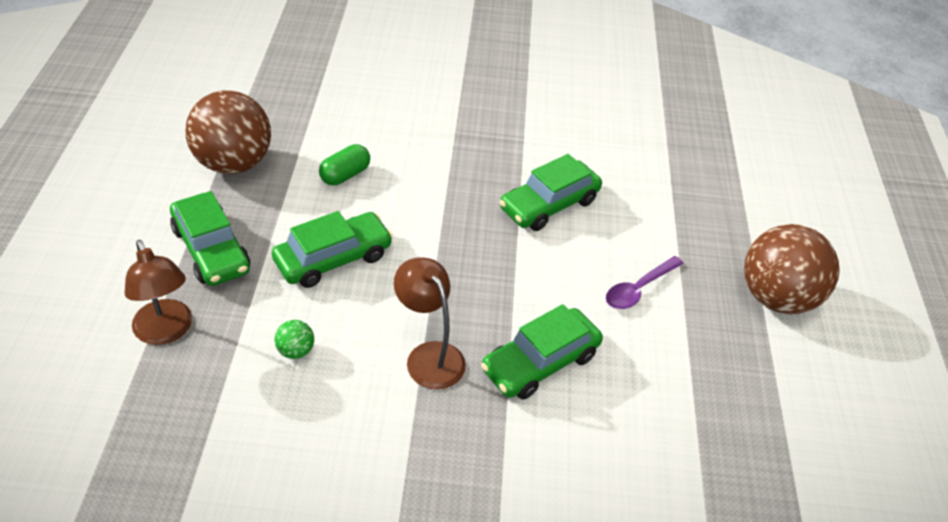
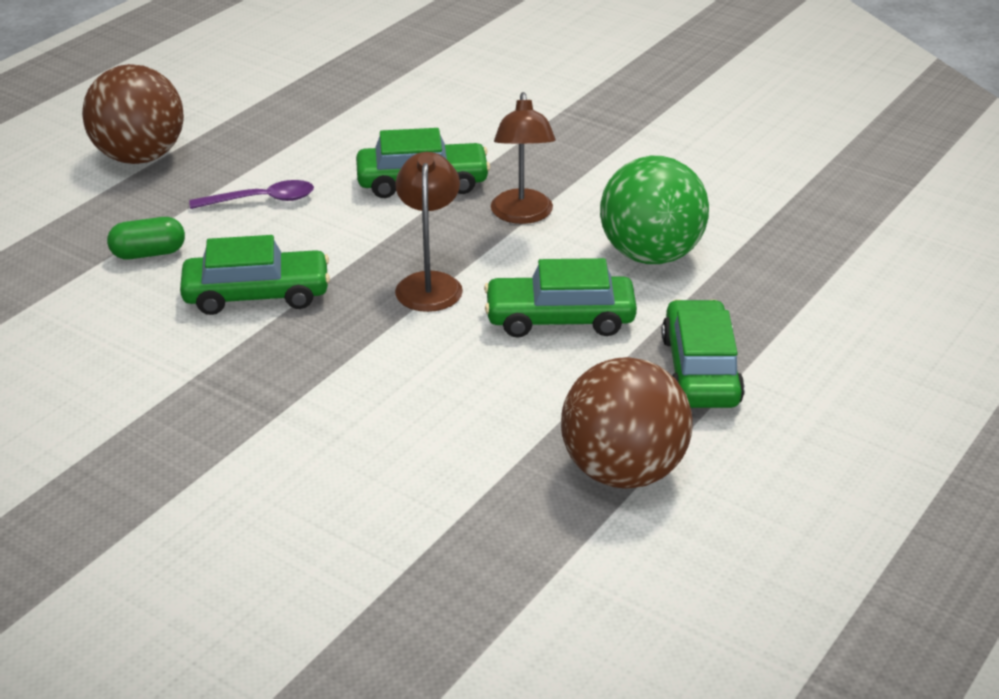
camera: 145 degrees left, 10 degrees down
brown lamp [124,240,192,345] -> brown lamp moved to [395,152,463,312]
green ball [275,320,314,359] -> green ball [600,156,709,264], size x2.49
green capsule [319,144,370,185] -> green capsule moved to [107,217,185,260]

